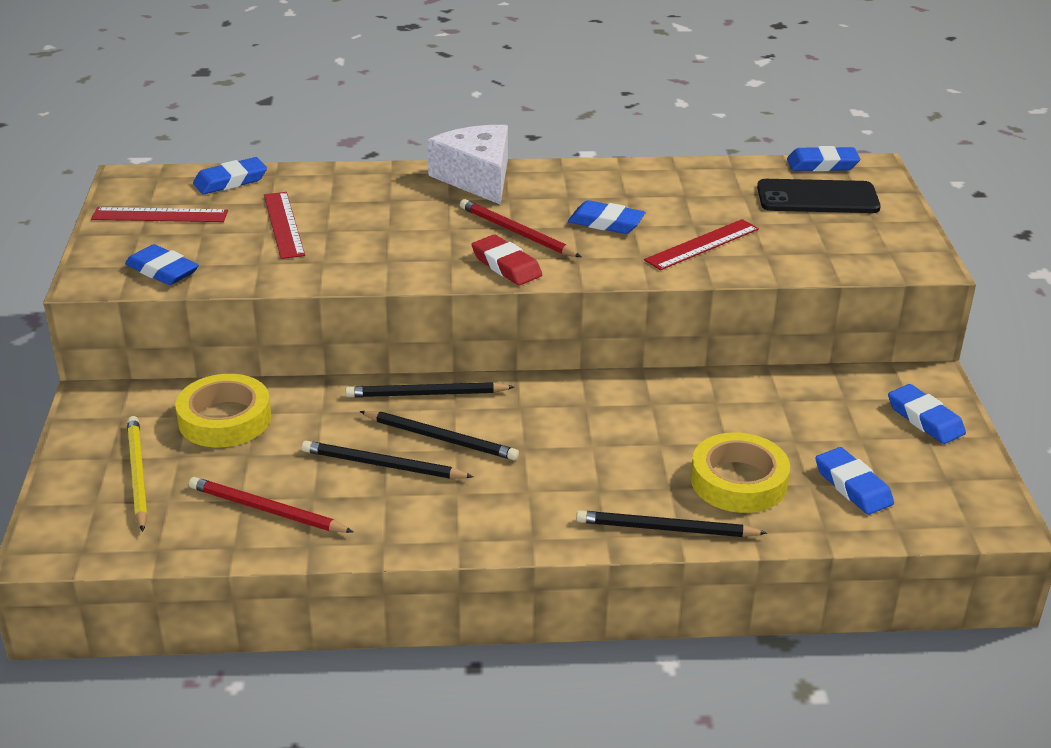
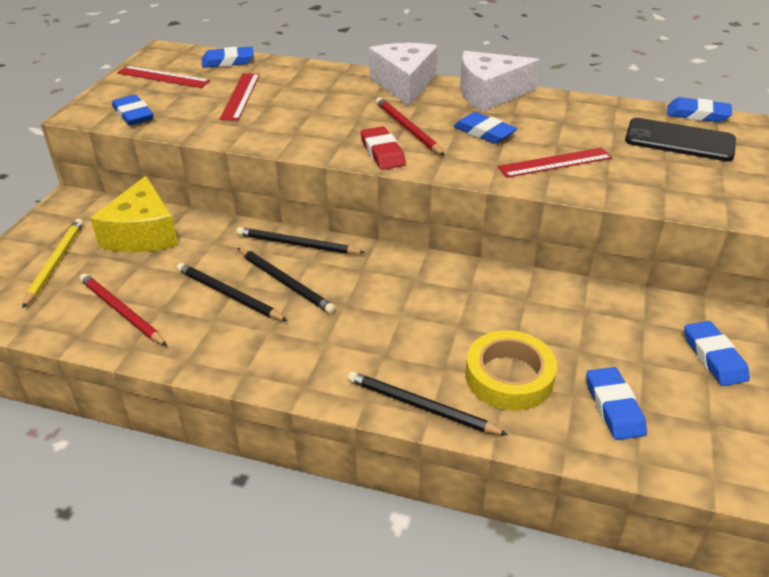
camera: 20 degrees right, 5 degrees up
yellow tape [175,374,271,448] -> yellow cheese [90,176,178,252]
none -> white cheese [460,51,540,112]

